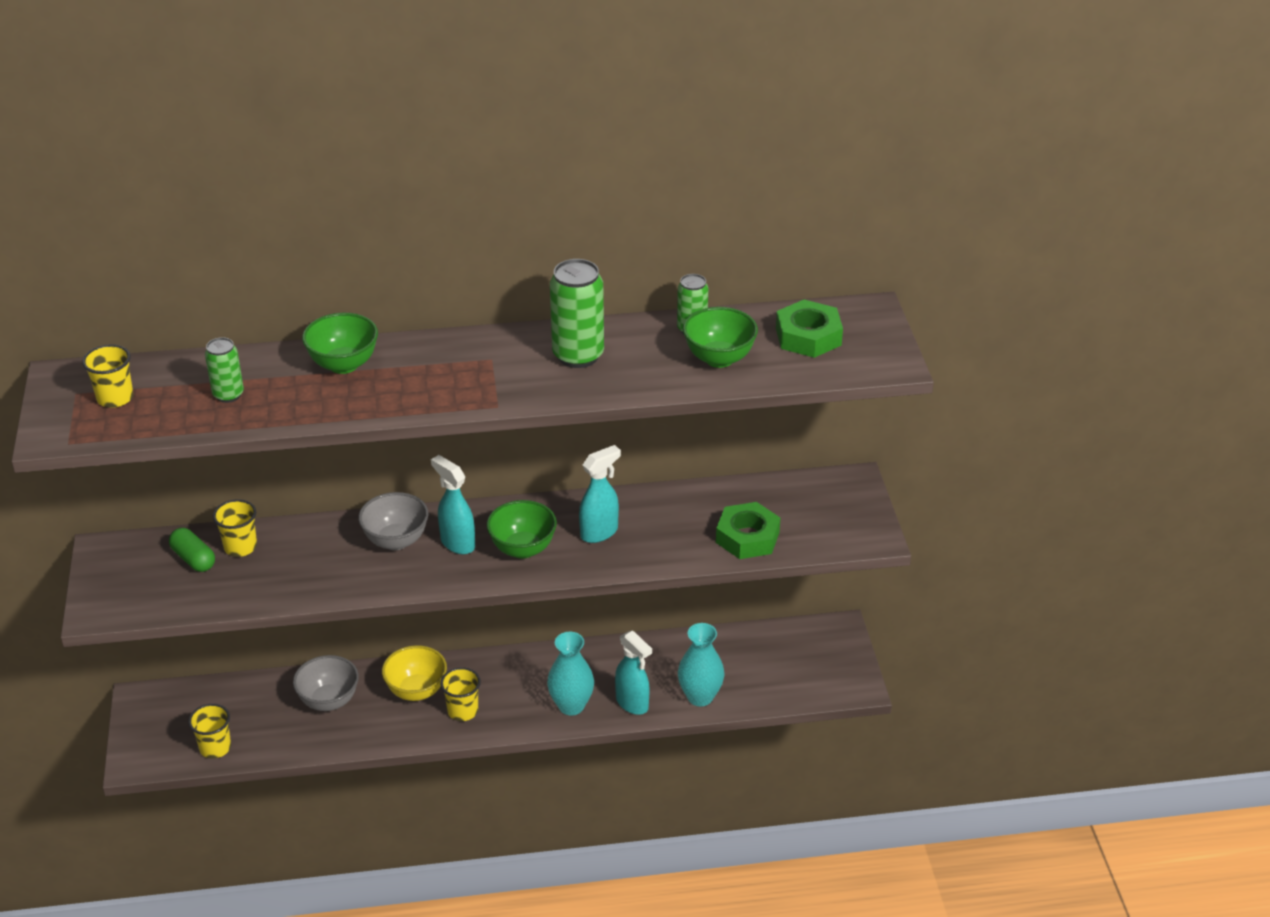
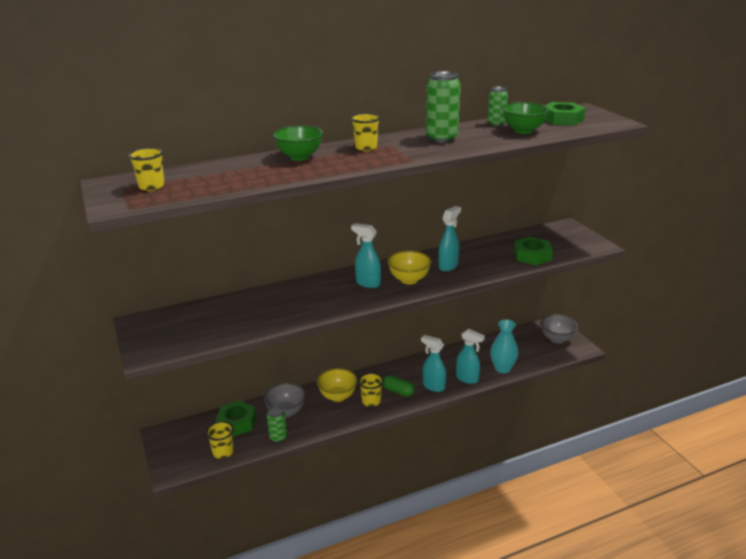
camera: 15 degrees left, 10 degrees down
green capsule [169,528,215,572] -> green capsule moved to [383,375,415,397]
green can [205,337,244,403] -> green can moved to [267,406,287,443]
yellow cup [213,499,257,557] -> yellow cup moved to [351,113,380,151]
grey bowl [358,492,428,550] -> grey bowl moved to [541,314,578,344]
green bowl [486,500,557,559] -> yellow bowl [387,251,431,284]
turquoise vase [547,632,594,715] -> turquoise spray bottle [421,335,446,392]
none -> green nut [216,401,256,437]

